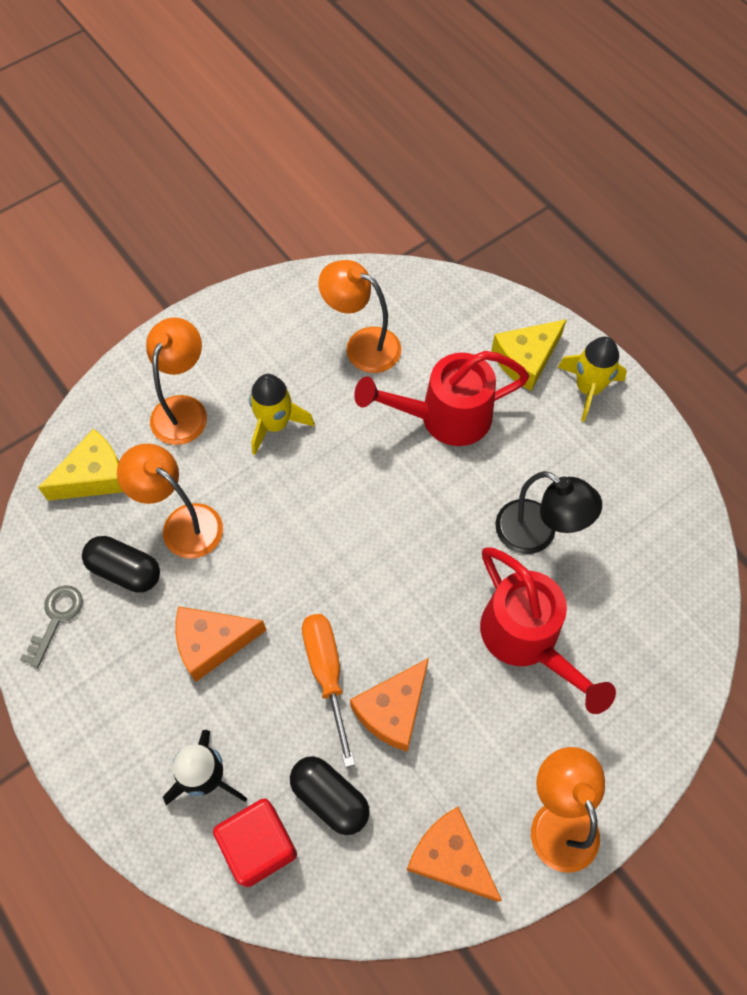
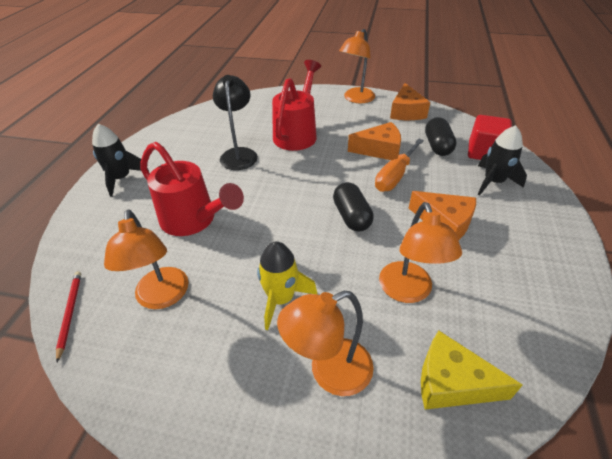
camera: 130 degrees left, 20 degrees down
grey key [20,585,83,668] -> none
black capsule [82,536,160,593] -> black capsule moved to [333,182,374,232]
yellow cheese [491,319,567,391] -> none
yellow rocket [557,337,627,422] -> black rocket [92,124,149,197]
none -> red pencil [56,271,81,362]

